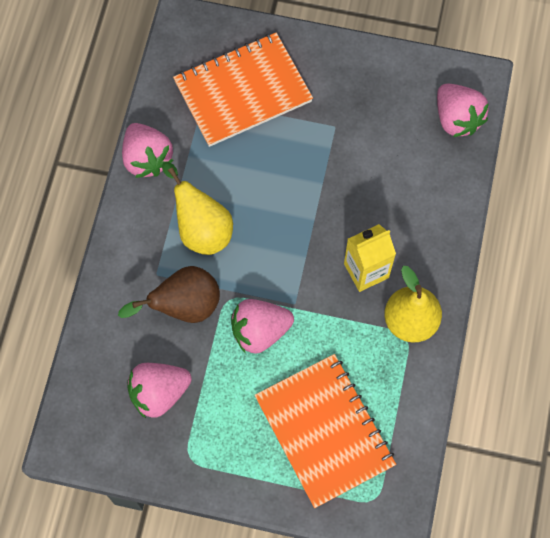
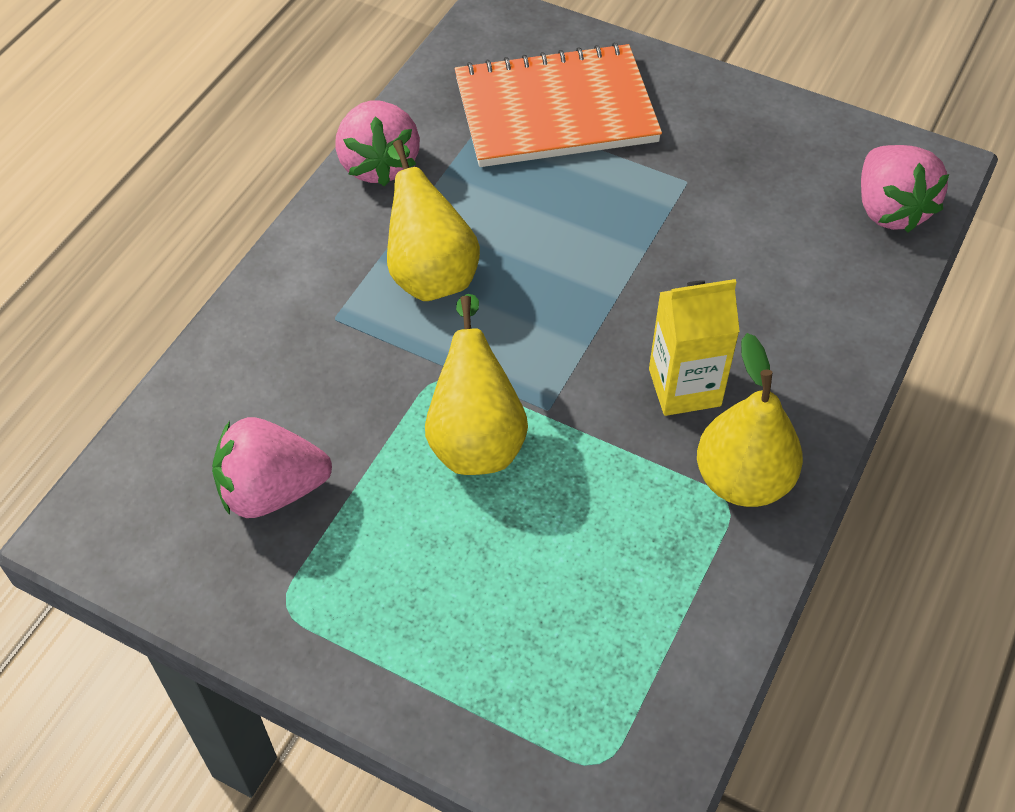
camera: 15 degrees right, 15 degrees down
brown pear [118,266,220,323] -> none
pink strawberry [231,299,294,354] -> yellow pear [425,294,528,475]
orange notebook [255,354,396,508] -> none

